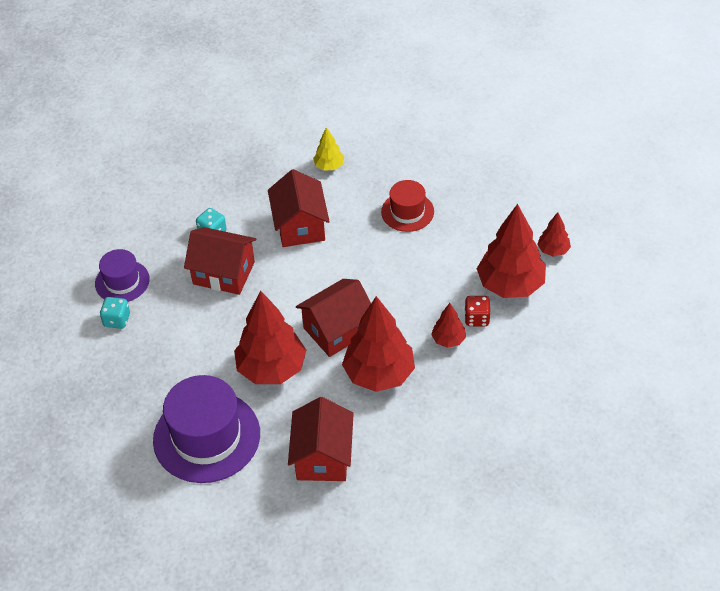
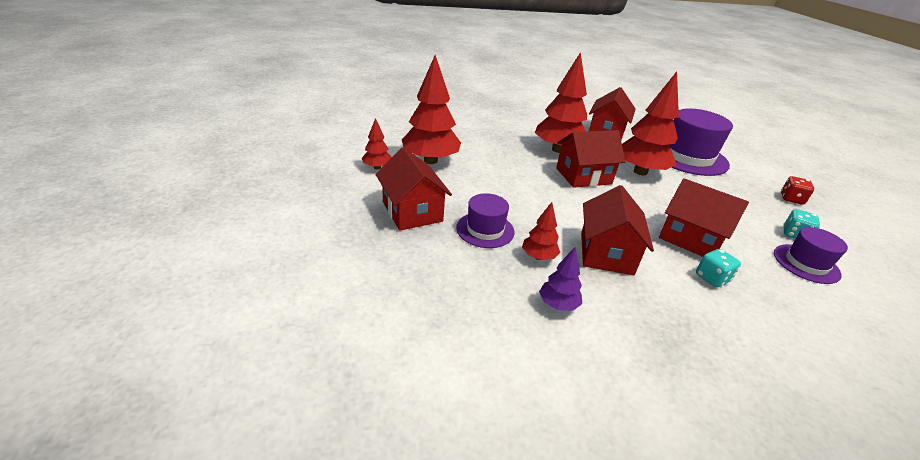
camera: 165 degrees left, 15 degrees down
yellow tree [313,127,344,171] -> purple tree [539,247,582,311]
red hat [381,180,434,232] -> purple hat [456,193,515,248]
red tree [431,303,466,348] -> red tree moved to [522,202,560,260]
red dice [465,296,491,326] -> red dice moved to [781,176,814,205]
none -> red house [375,147,452,231]

